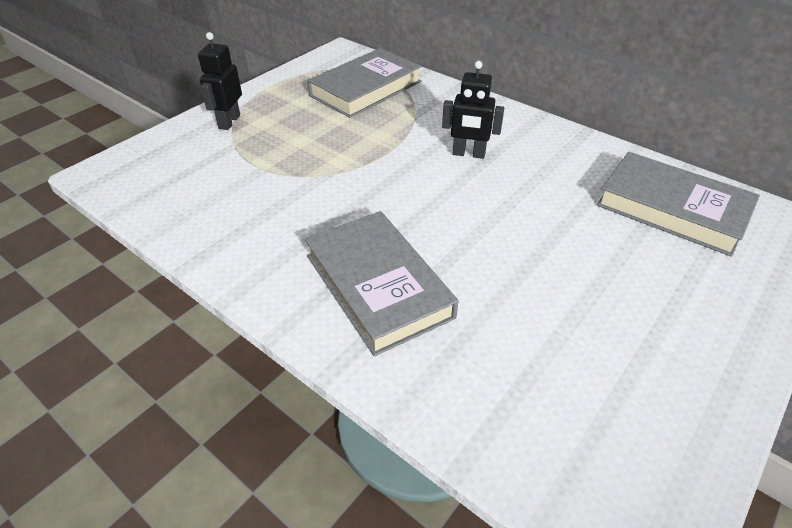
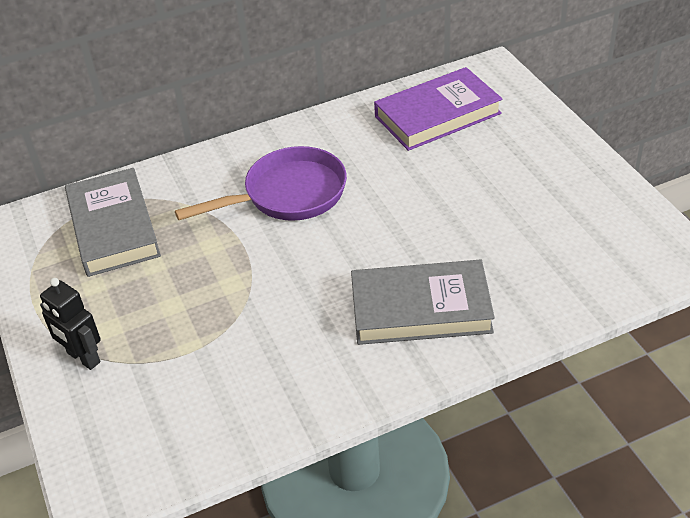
camera: 60 degrees left, 0 degrees up
black robot [442,61,504,159] -> purple pan [175,146,347,221]
grey book [597,152,760,257] -> purple book [374,67,502,151]

